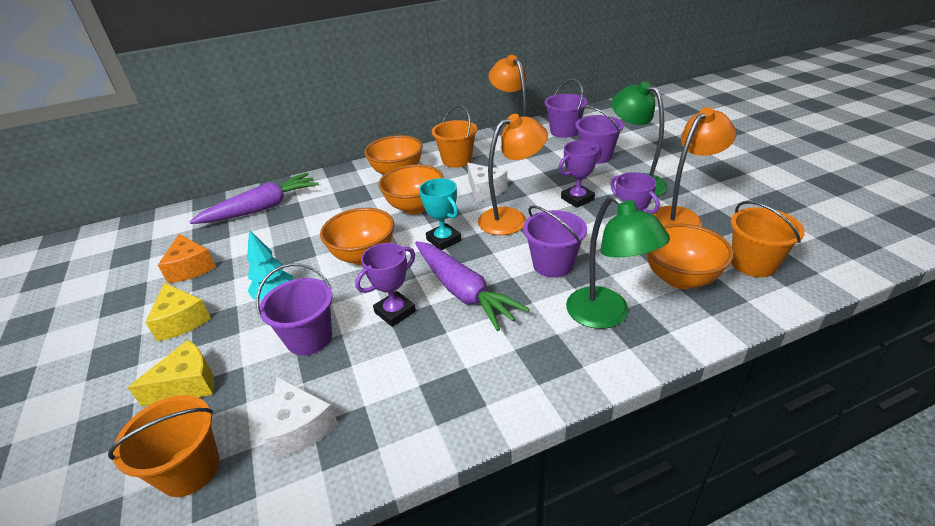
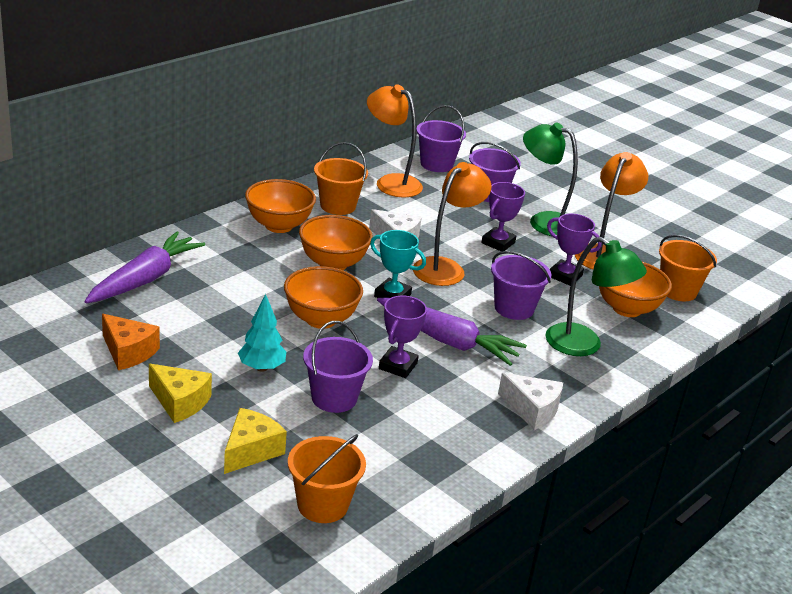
camera: 30 degrees left, 5 degrees down
white cheese [265,377,338,459] -> white cheese moved to [498,373,563,430]

